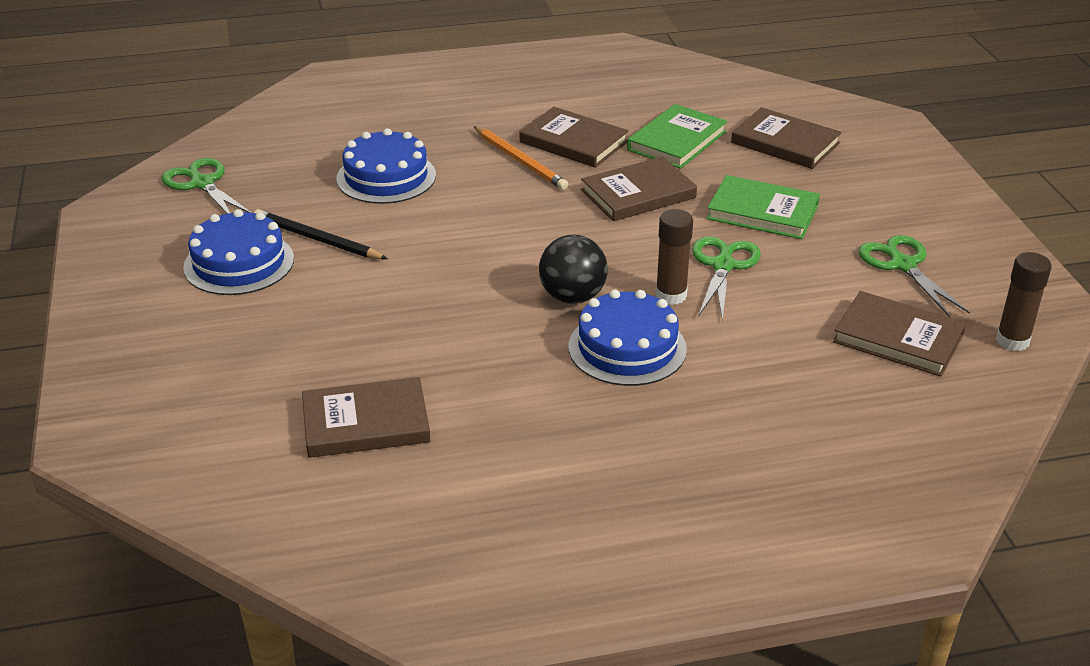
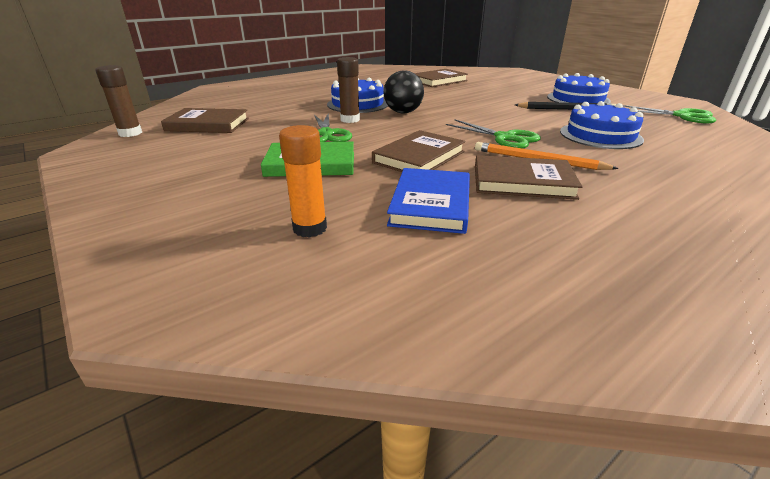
camera: 155 degrees right, 5 degrees down
green book [627,104,727,169] -> blue book [387,168,470,234]
brown book [731,107,842,169] -> orange glue stick [279,125,327,238]
green scissors [858,235,970,317] -> green scissors moved to [446,120,541,148]

